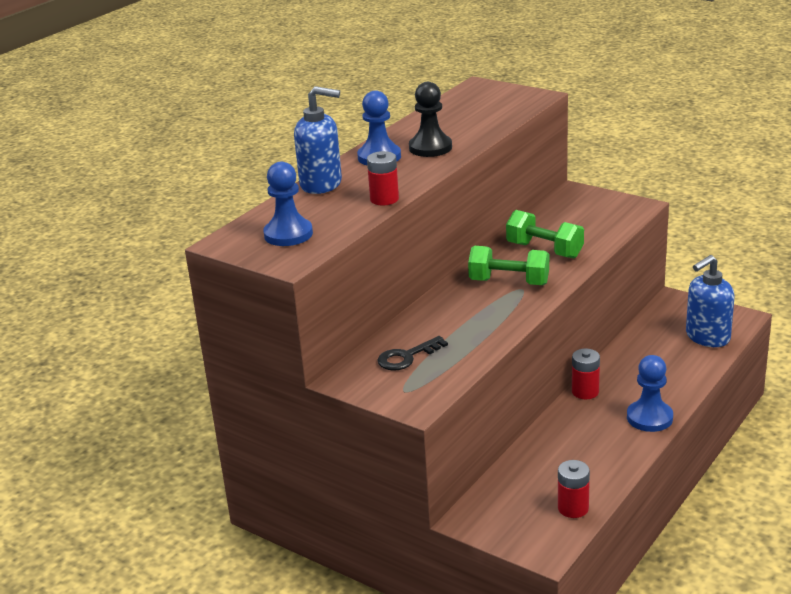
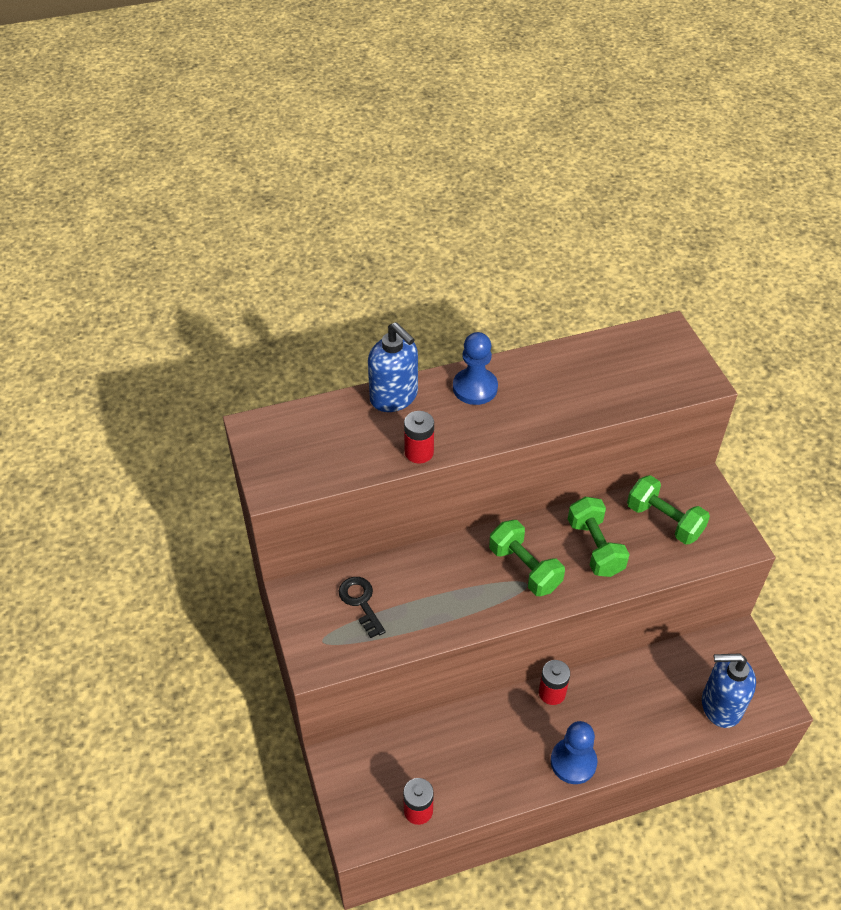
camera: 35 degrees right, 20 degrees up
blue pawn [263,162,313,246] -> none
black key [378,336,448,370] -> black key turned 60 degrees clockwise [339,577,386,638]
black pawn [409,82,452,157] -> none
none -> green dumbbell [627,475,710,545]

